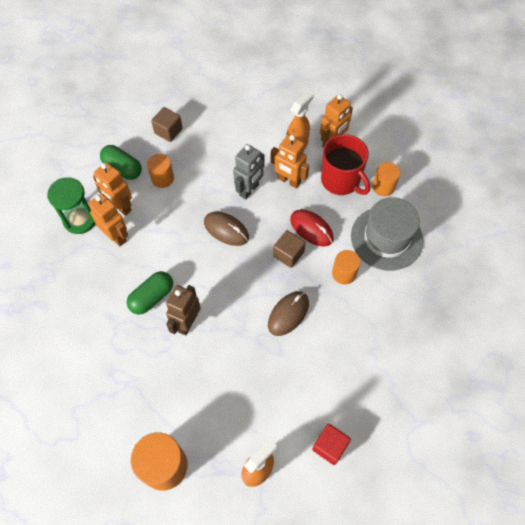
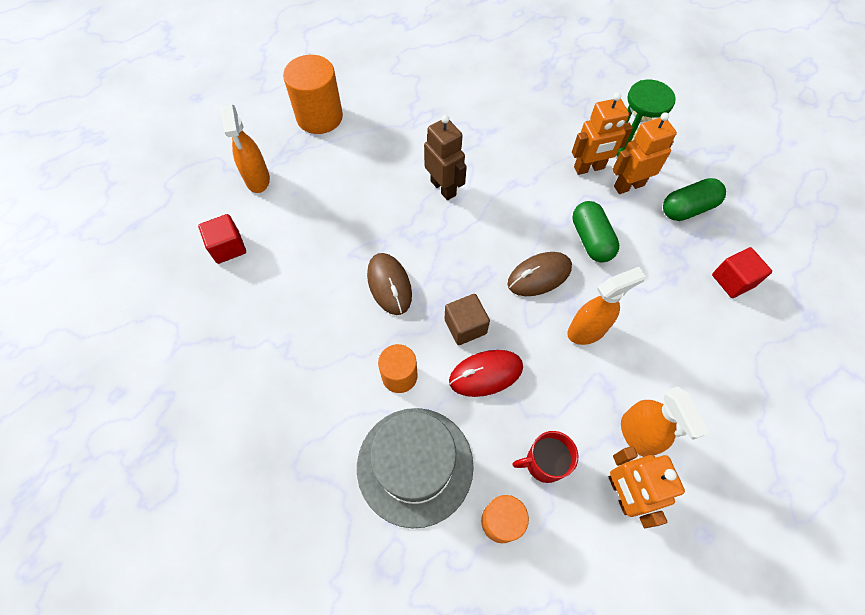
camera: 120 degrees right, 0 degrees up
green capsule [127,271,173,314] -> green capsule moved to [572,201,619,262]
orange cylinder [147,154,174,188] -> none
brown cube [151,107,183,142] -> red cube [712,247,772,298]
grey robot [233,144,265,199] -> orange spray bottle [567,267,646,345]
orange robot [270,135,309,188] -> none
red mug [321,134,370,195] -> red mug [513,431,578,483], size x0.60

